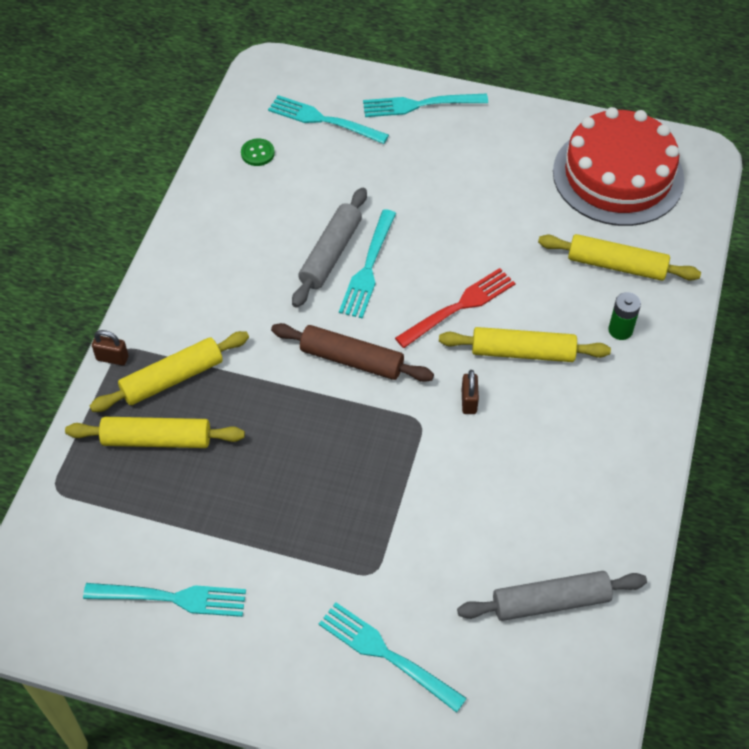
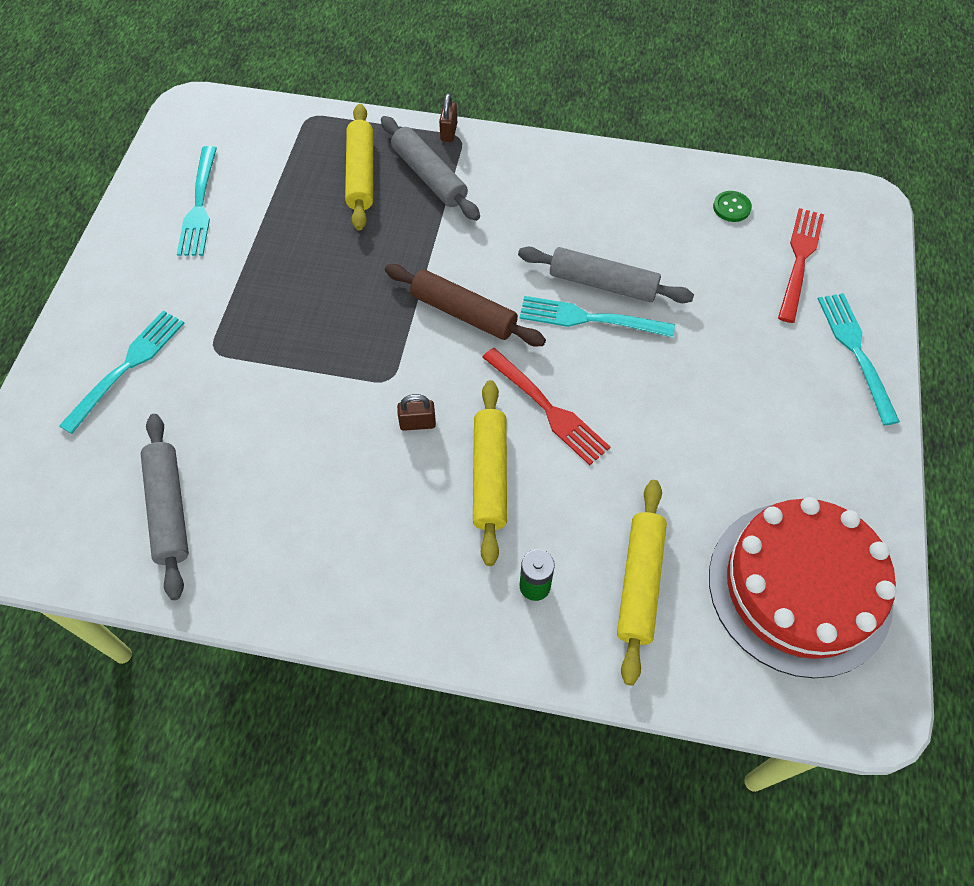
camera: 85 degrees right, 5 degrees up
yellow rolling pin [90,331,249,412] -> grey rolling pin [381,116,480,221]
turquoise fork [268,95,389,144] -> red fork [778,208,824,323]
brown rolling pin [271,323,434,382] -> brown rolling pin turned 75 degrees counterclockwise [385,264,546,346]

